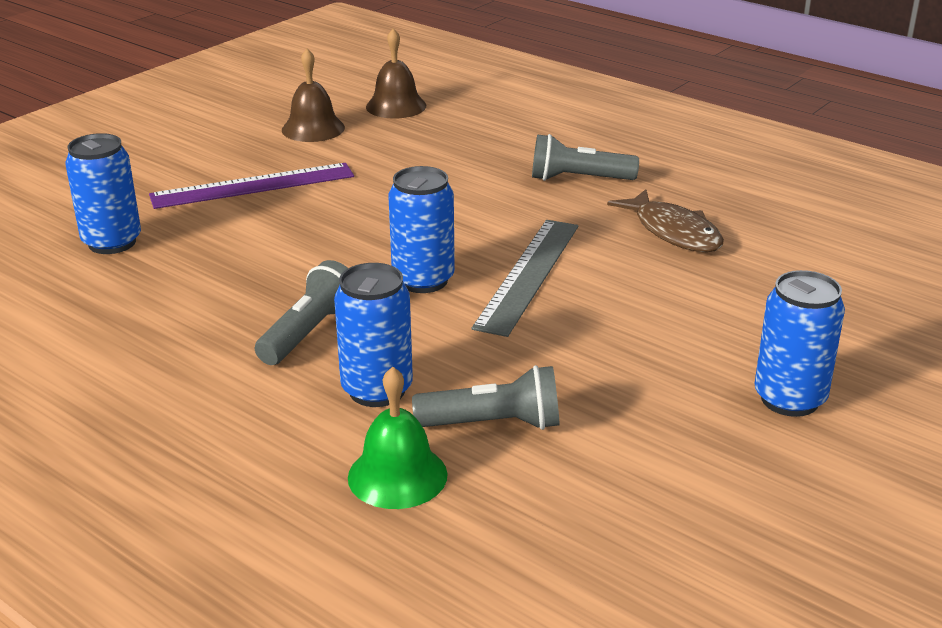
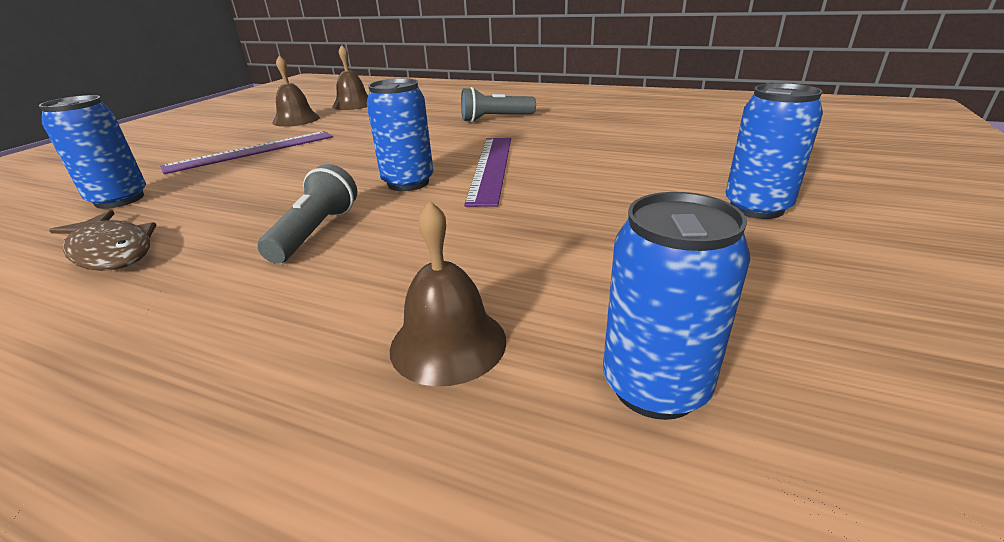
camera: 15 degrees left, 0 degrees up
blue can [334,263,413,407] -> blue can moved to [603,192,750,420]
green bell [348,367,447,509] -> brown bell [390,200,506,386]
grey flashlight [412,365,560,430] -> none
grey ruler [472,220,578,337] -> purple ruler [464,138,511,207]
brown fish [607,189,724,252] -> brown fish moved to [49,210,156,271]

